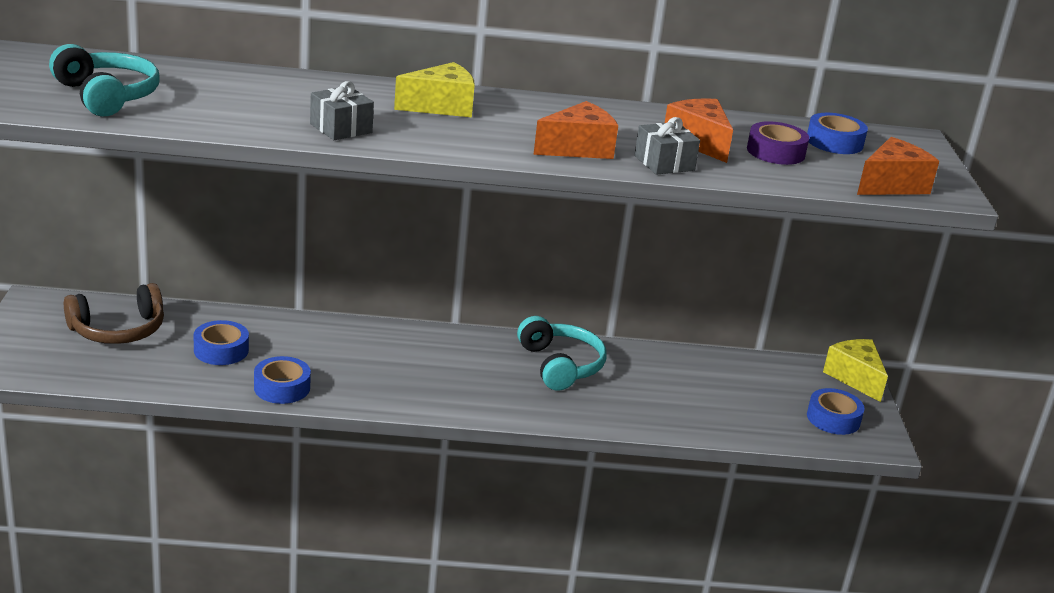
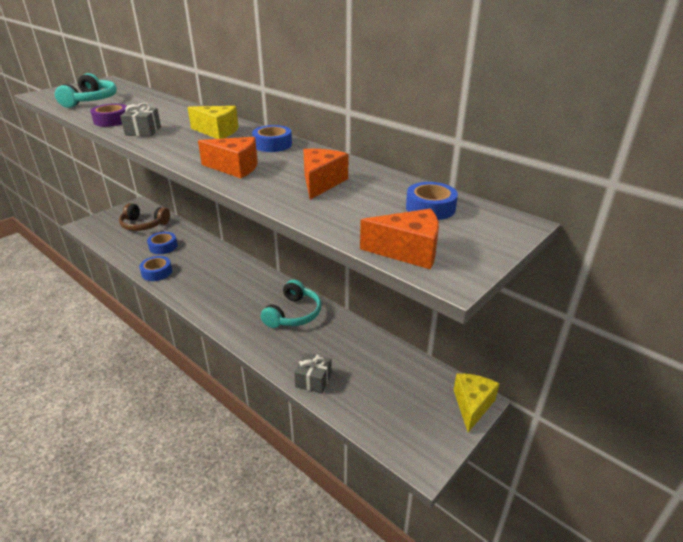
camera: 45 degrees right, 5 degrees up
grey gift [634,117,700,175] -> grey gift moved to [294,353,332,394]
purple tape [747,121,809,165] -> purple tape moved to [90,104,127,127]
blue tape [807,388,865,435] -> blue tape moved to [252,125,292,152]

